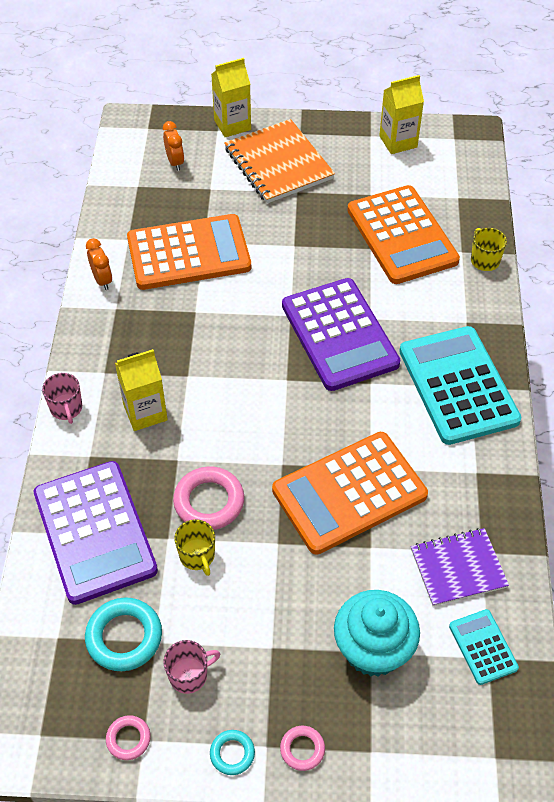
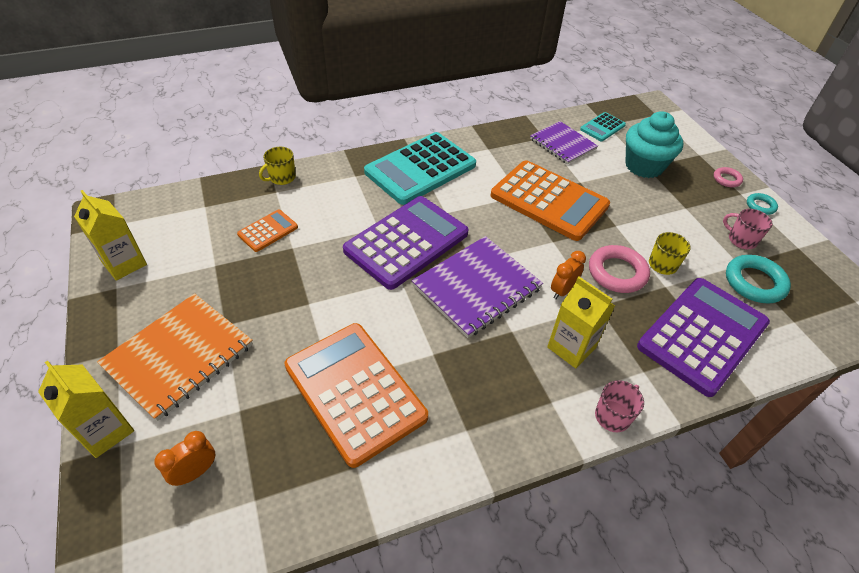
camera: 115 degrees left, 5 degrees down
orange clock [86,238,112,290] -> orange clock moved to [551,251,586,299]
pink ring [106,715,151,760] -> none
orange calculator [347,185,460,284] -> orange calculator [237,209,298,252], size x0.47
none -> purple notebook [412,236,543,338]

